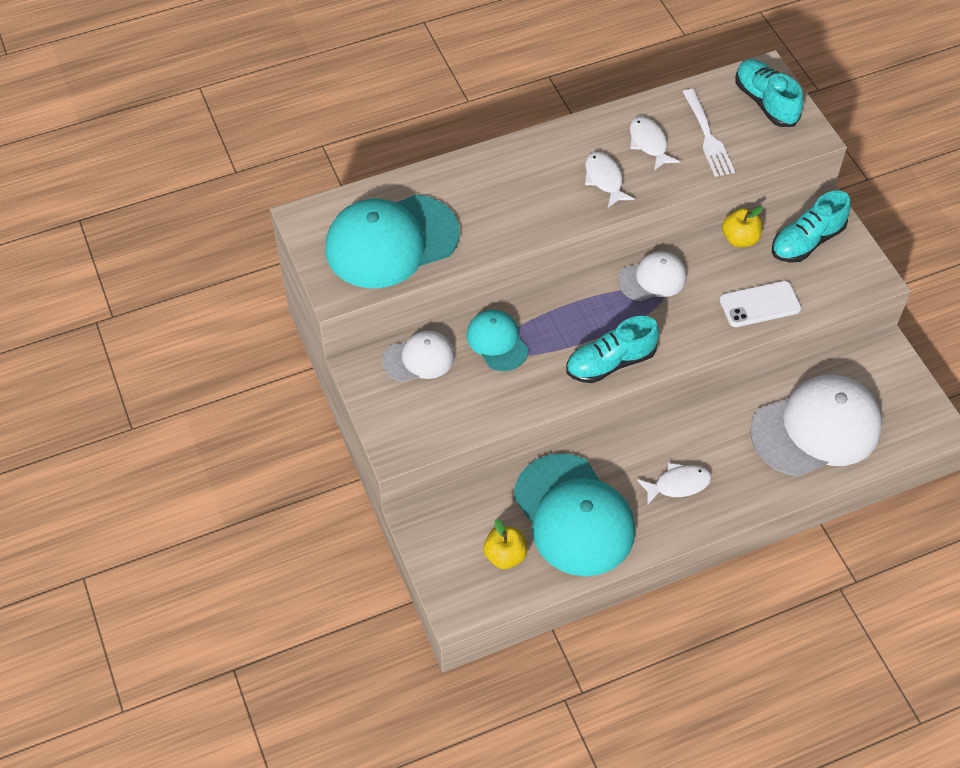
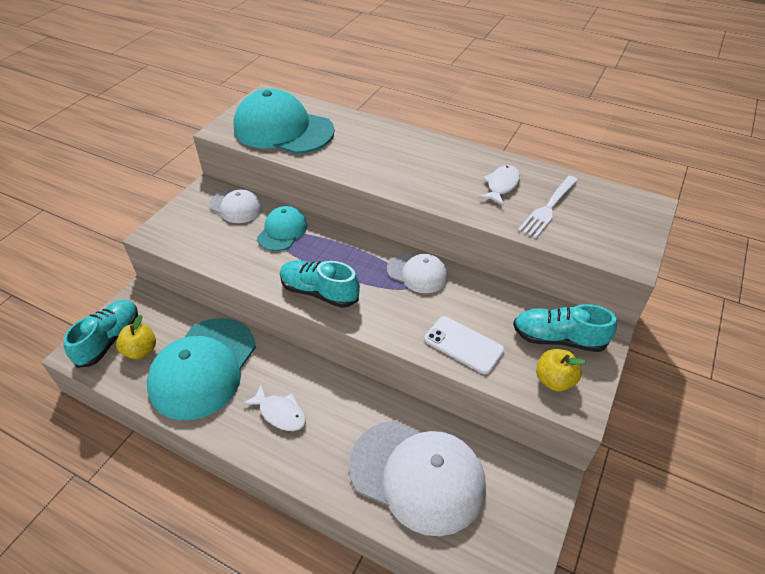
camera: 50 degrees right, 10 degrees down
white fish [585,152,635,208] -> none
yellow apple [722,206,763,247] -> yellow apple moved to [536,349,586,391]
turquoise shoe [735,59,803,127] -> turquoise shoe moved to [63,300,138,368]

